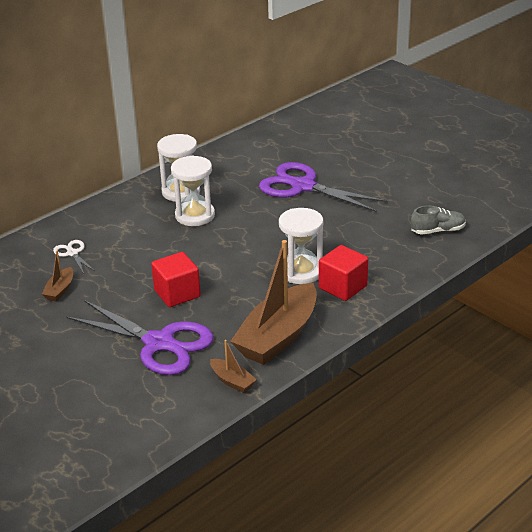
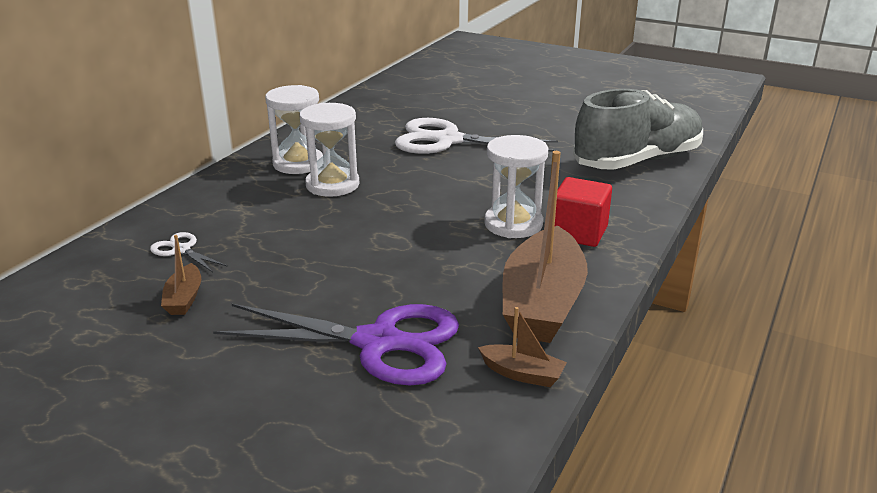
camera: 20 degrees left, 5 degrees down
red cube [151,252,201,307] -> none
purple scissors [259,162,388,212] -> white scissors [395,118,558,154]
grey shoe [411,205,466,235] -> grey shoe [573,89,703,170], size x2.23

